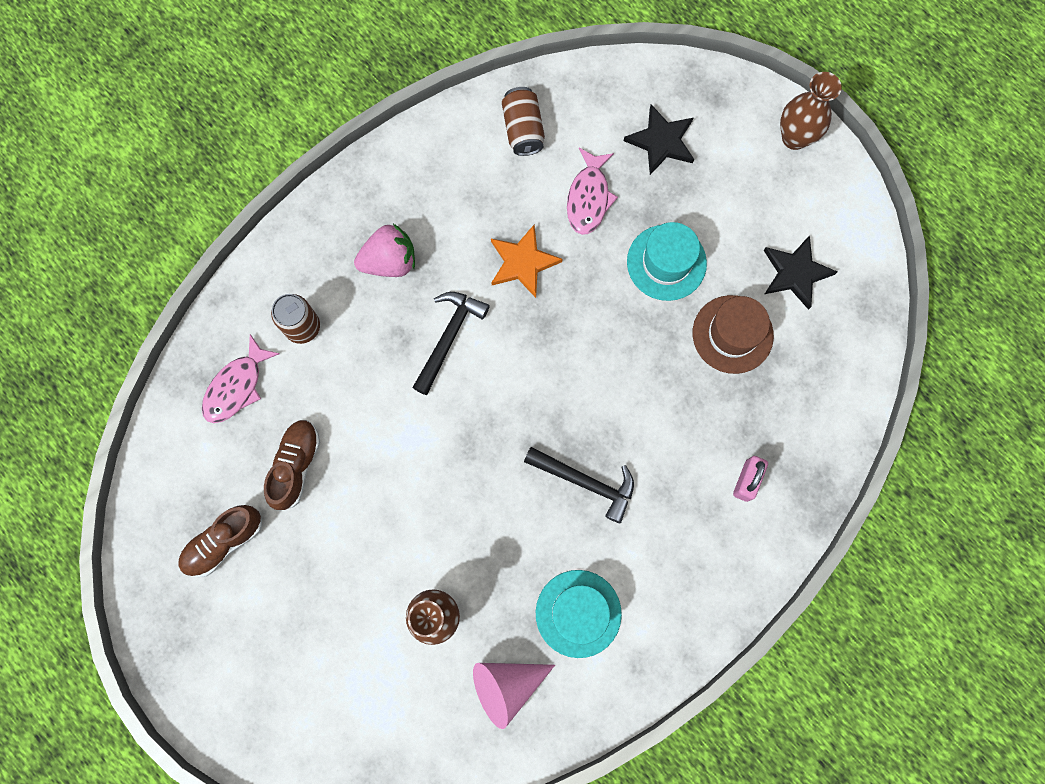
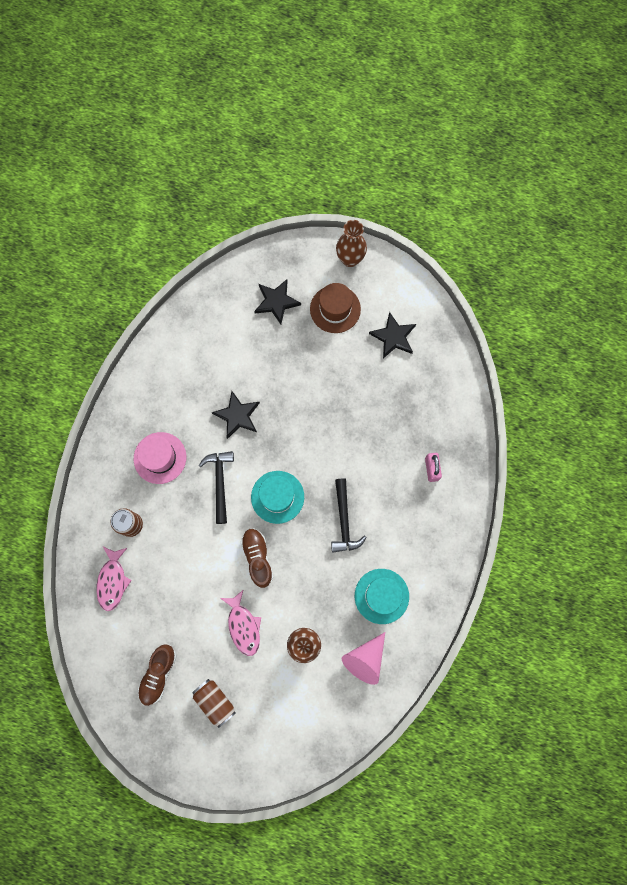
camera: 30 degrees left, 0 degrees up
brown shoe [264,420,320,510] -> brown shoe moved to [241,528,273,588]
pink strawberry [354,224,415,277] -> pink hat [134,432,186,484]
orange star [491,225,563,298] -> black star [211,391,260,439]
brown can [502,87,545,156] -> brown can moved to [192,679,236,728]
black hammer [524,447,634,523] -> black hammer turned 90 degrees clockwise [331,479,367,553]
pink fish [567,148,618,235] -> pink fish moved to [220,589,261,656]
turquoise hat [627,222,707,301] -> turquoise hat moved to [251,471,304,524]
brown hat [693,295,774,374] -> brown hat moved to [310,283,361,333]

